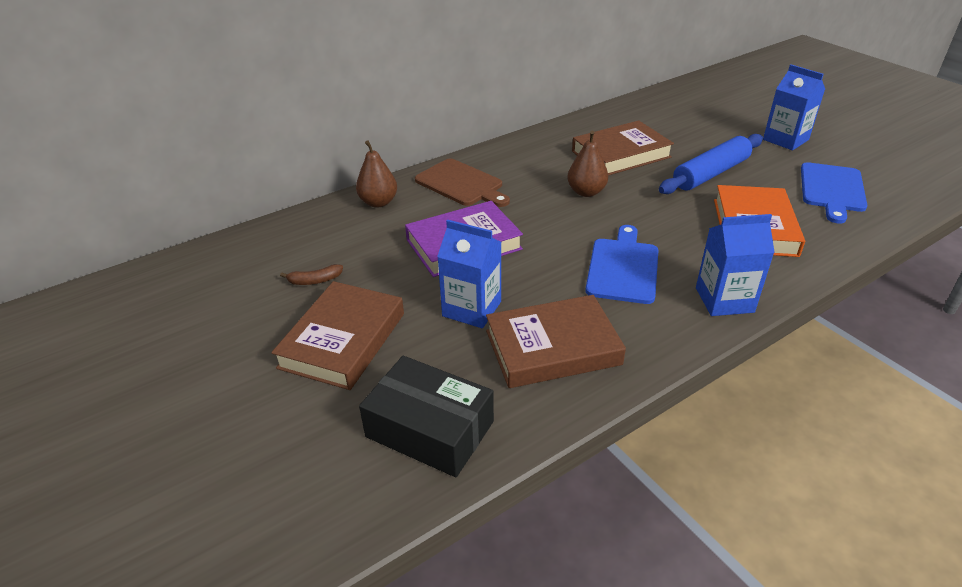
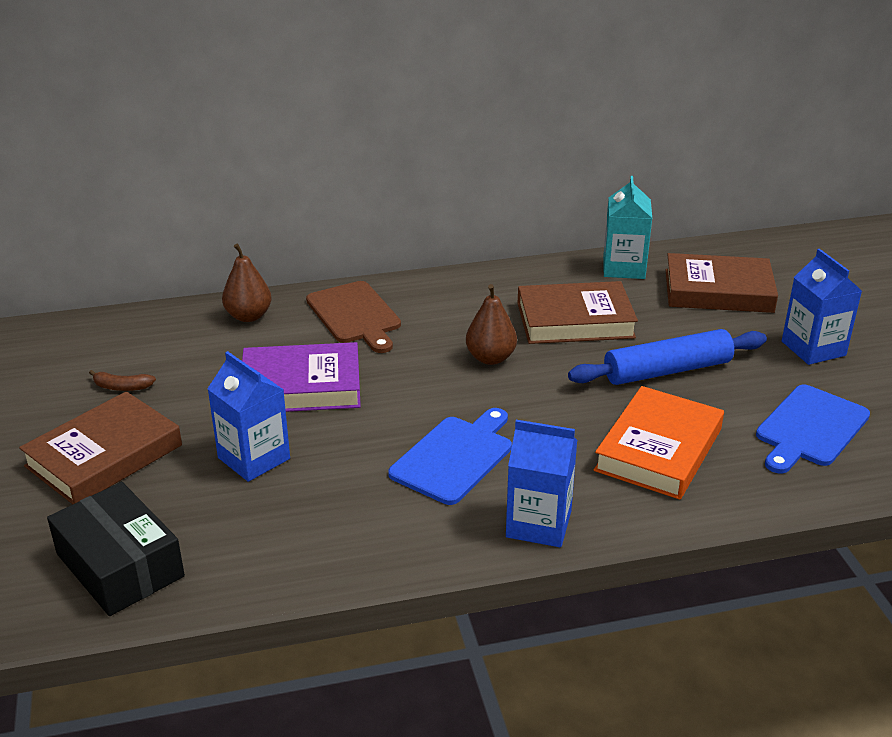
camera: 20 degrees right, 5 degrees down
brown book [486,295,626,388] -> brown book moved to [666,253,778,313]
none -> turquoise carton [603,176,652,279]

